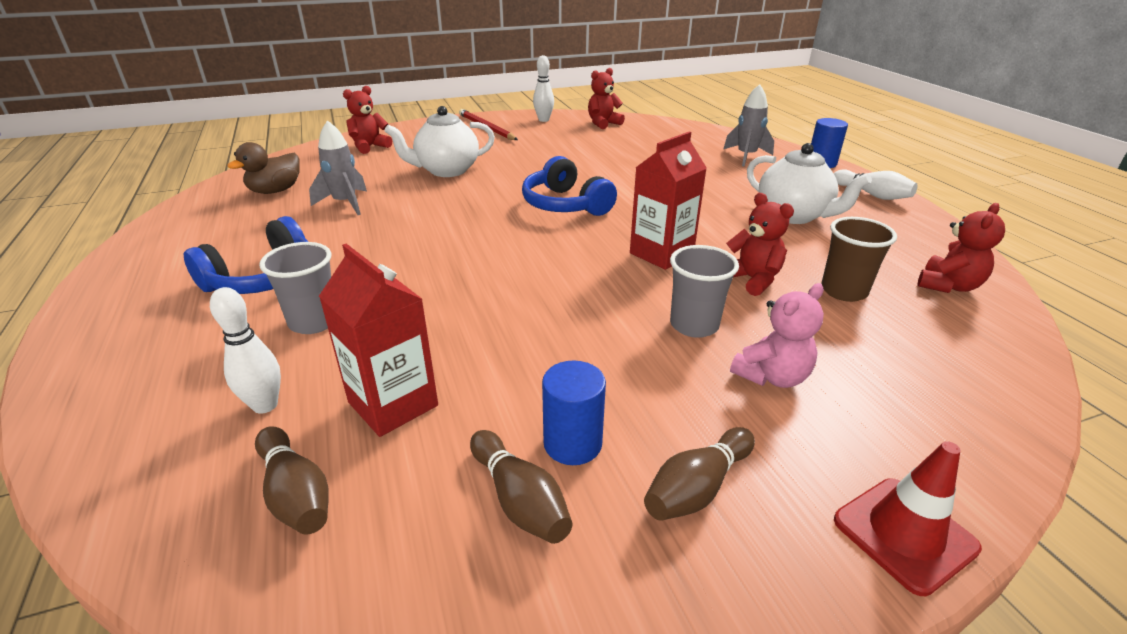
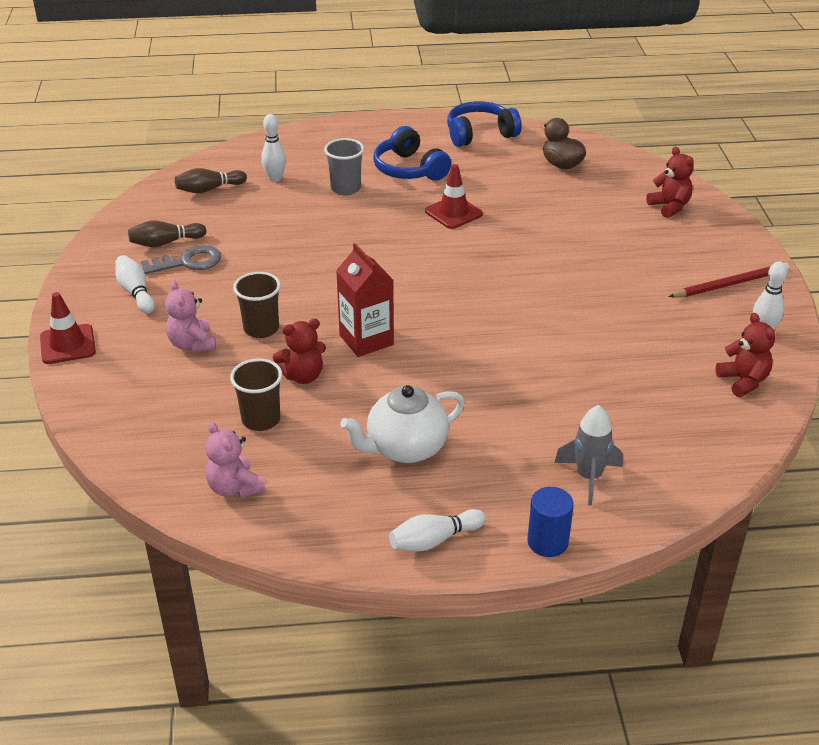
camera: 105 degrees right, 5 degrees up
grey rocket [309,120,367,215] -> none
red carton [319,244,438,437] -> none
white teapot [385,106,495,177] -> none
blue headphones [522,156,617,216] -> blue headphones moved to [447,101,521,147]
blue cylinder [542,361,606,465] -> grey key [141,245,222,274]
brown bowling pin [644,427,755,521] -> white bowling pin [115,255,155,313]
grey cup [670,245,739,338] -> brown cup [233,272,281,338]
red teddy bear [918,203,1005,293] -> pink teddy bear [205,422,265,498]
none -> red traffic cone [425,164,483,229]

